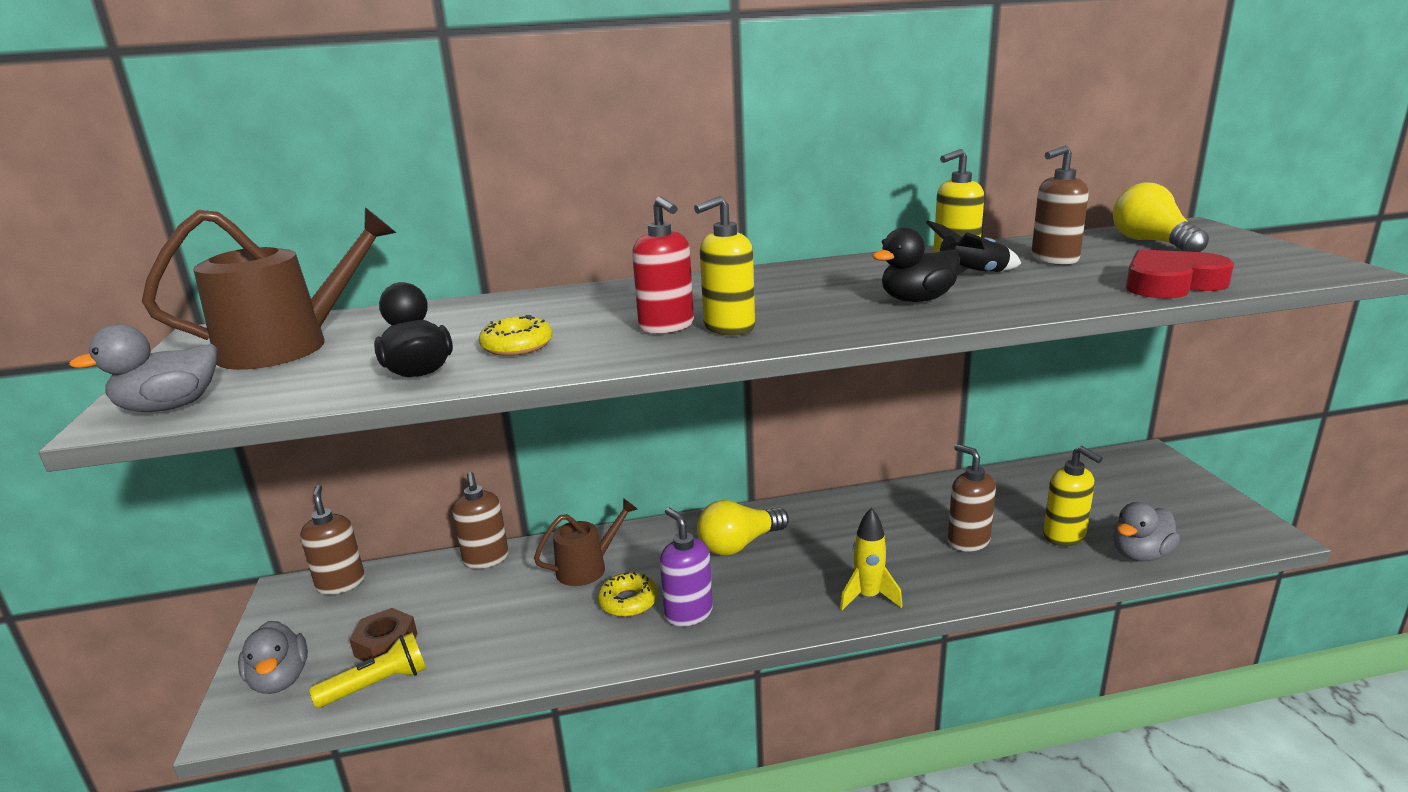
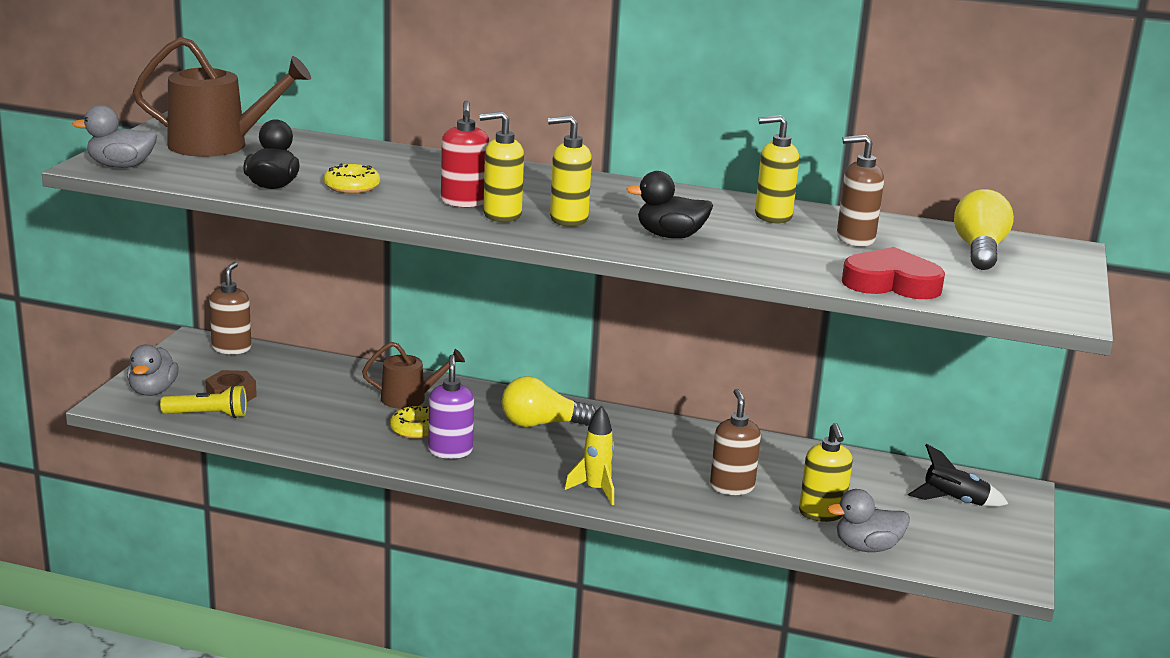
camera: 25 degrees right, 0 degrees up
brown soap dispenser [453,472,508,569] -> none
black rocket [926,220,1021,275] -> black rocket moved to [908,444,1008,507]
none -> yellow soap dispenser [548,115,592,227]

